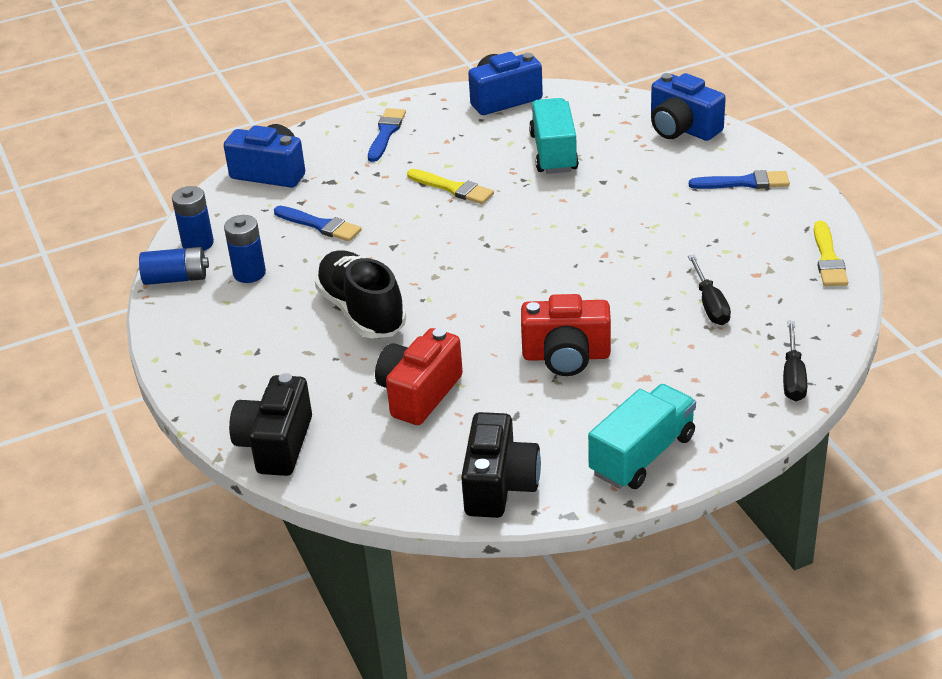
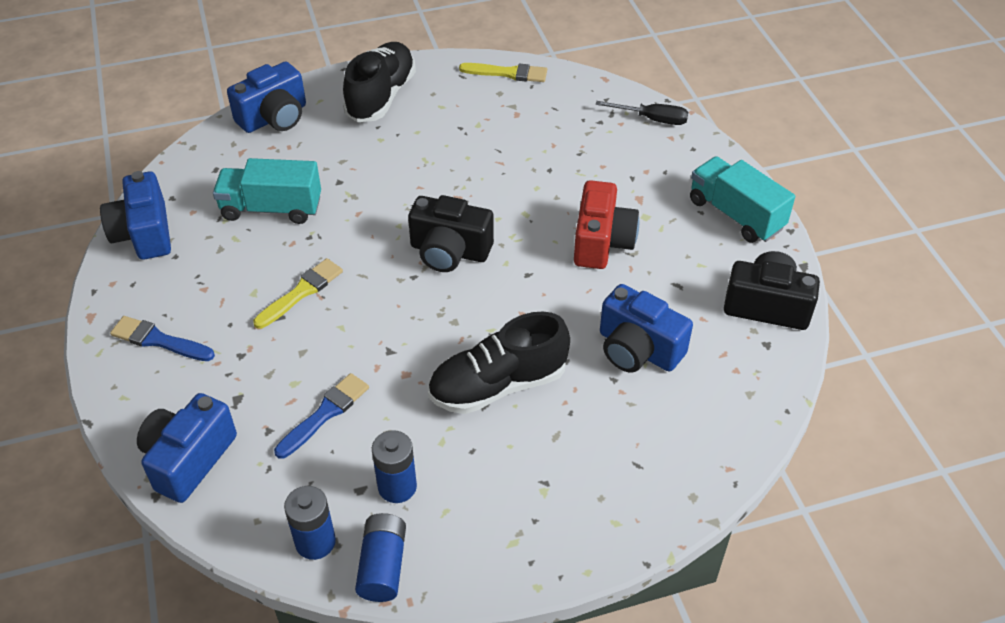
camera: 85 degrees left, 10 degrees up
black camera [229,373,312,476] -> black camera moved to [408,195,494,272]
red camera [375,328,463,425] -> blue camera [600,284,693,373]
black screwdriver [688,255,731,325] -> none
blue brush [689,170,790,189] -> black shoe [343,42,416,122]

